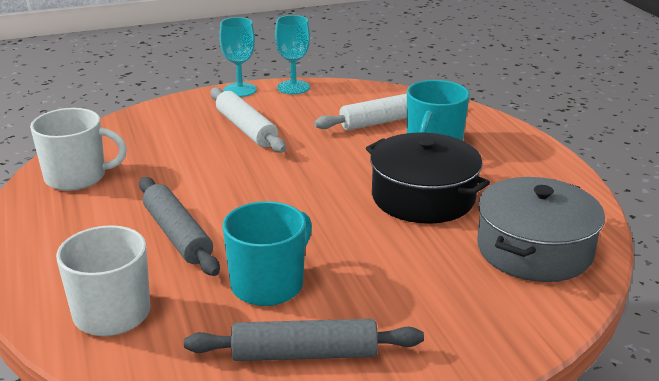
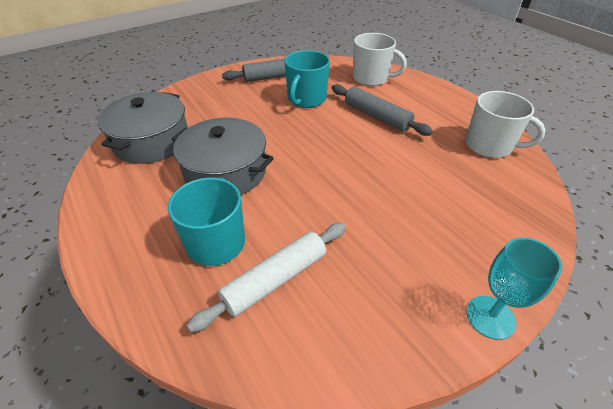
camera: 165 degrees right, 15 degrees up
white mug [30,108,127,191] -> white mug turned 135 degrees counterclockwise [465,91,546,158]
white rolling pin [210,87,286,153] -> none
turquoise goblet [275,15,310,94] -> none
black pot [366,132,490,224] -> grey pot [172,118,274,195]

